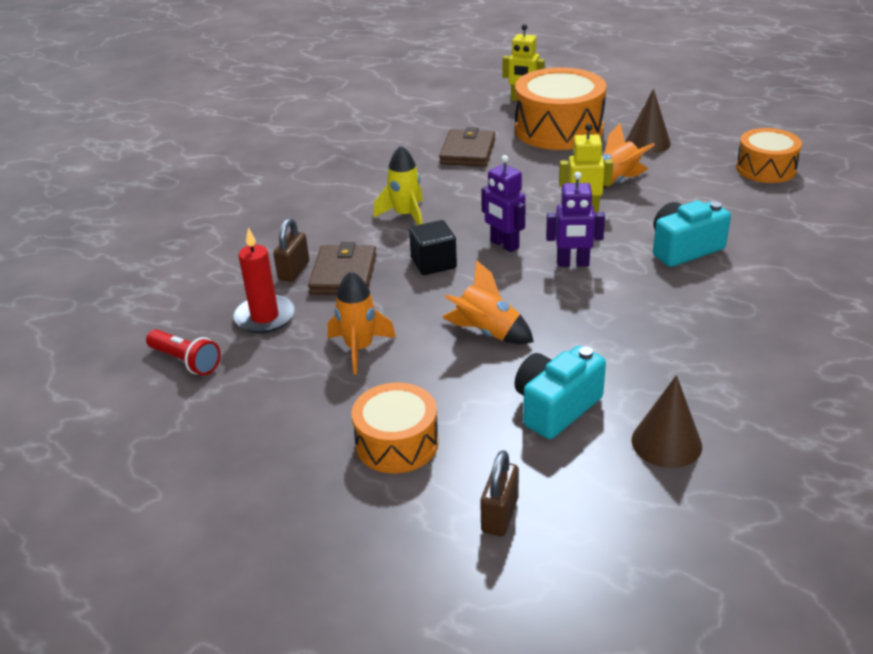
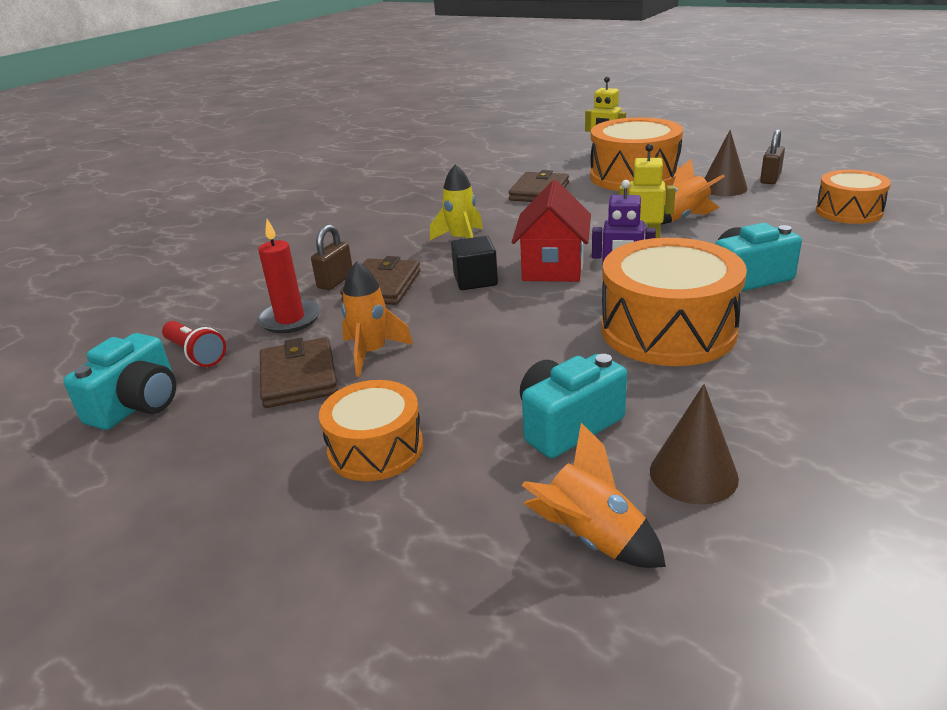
camera: 10 degrees right, 5 degrees down
orange rocket [442,260,534,344] -> orange rocket moved to [521,423,666,568]
brown padlock [480,450,519,536] -> brown padlock moved to [760,129,785,184]
purple robot [481,155,526,252] -> red house [512,180,591,282]
none -> turquoise camera [63,333,176,430]
none -> brown wallet [260,337,338,408]
none -> orange drum [601,238,747,366]

